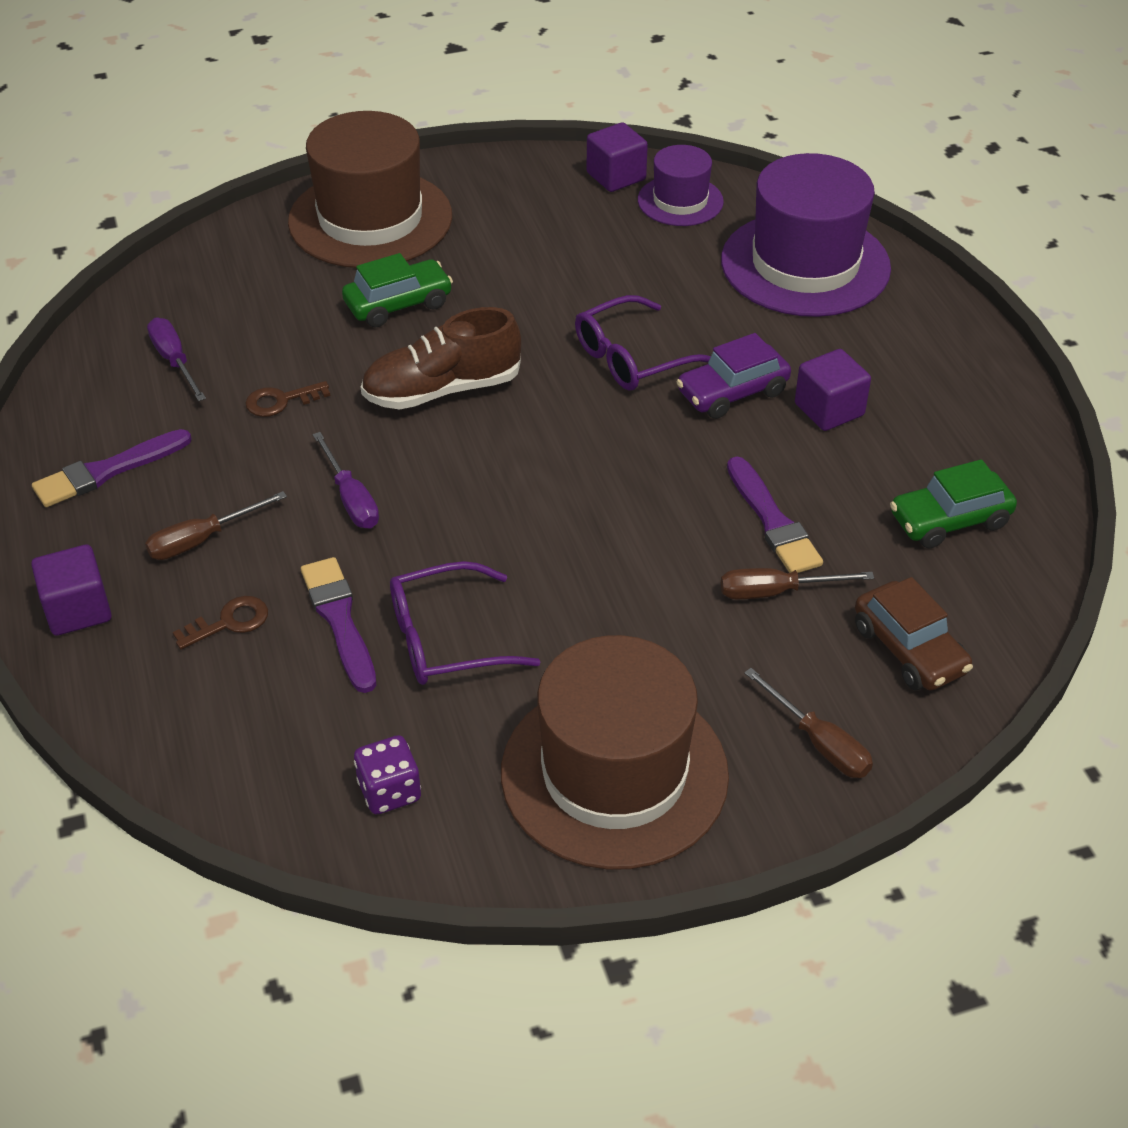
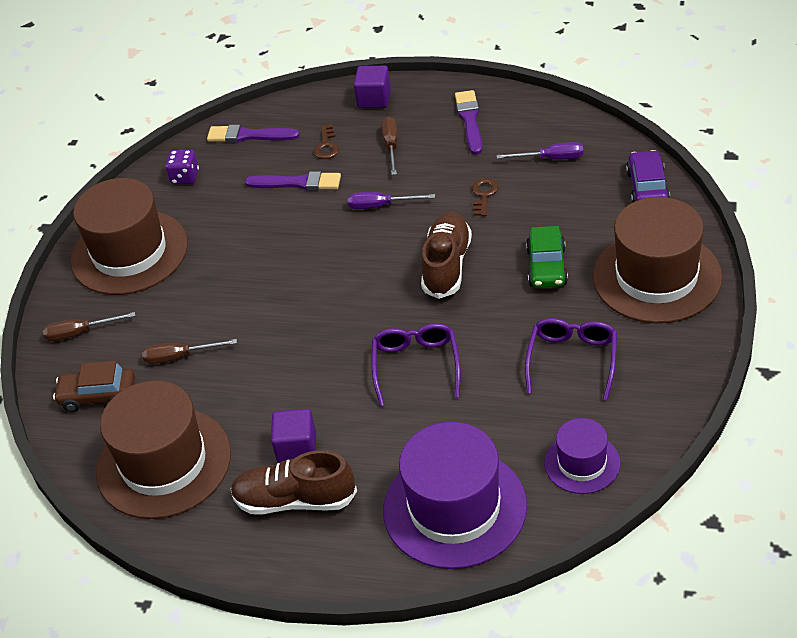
camera: 125 degrees right, 0 degrees up
purple glasses [390,561,541,685] -> purple glasses moved to [525,318,617,400]
purple cube [586,122,648,192] -> none
purple car [676,333,791,419] -> purple car moved to [626,150,670,203]
brown screwdriver [721,568,874,599] -> brown screwdriver turned 120 degrees counterclockwise [142,339,237,364]
purple brush [727,457,823,573] -> purple brush moved to [207,125,300,142]
green car [890,459,1017,549] -> brown hat [96,380,231,519]
none -> brown shoe [230,450,357,514]

